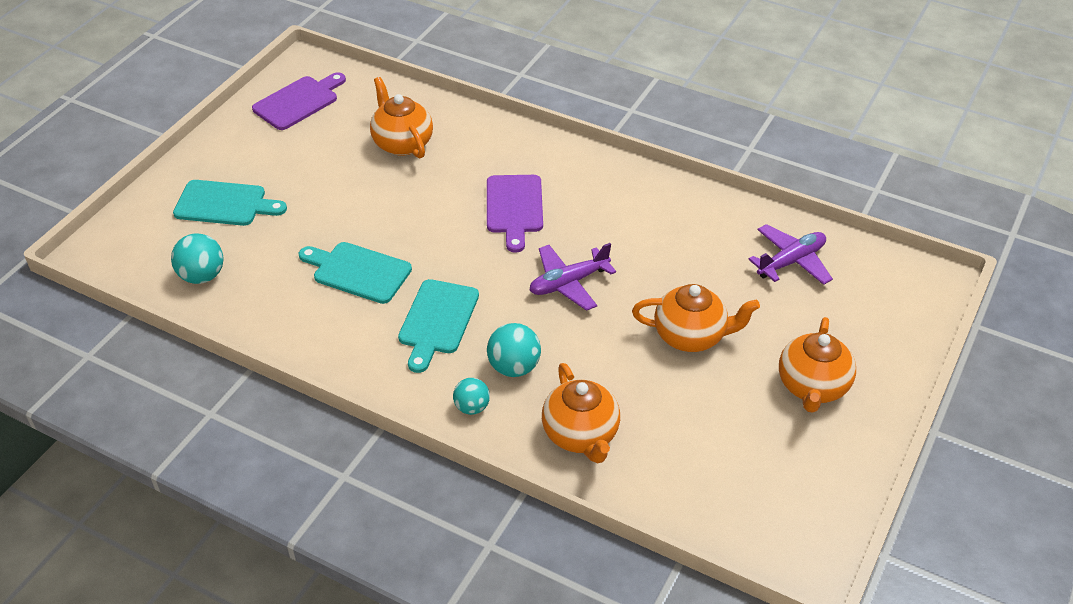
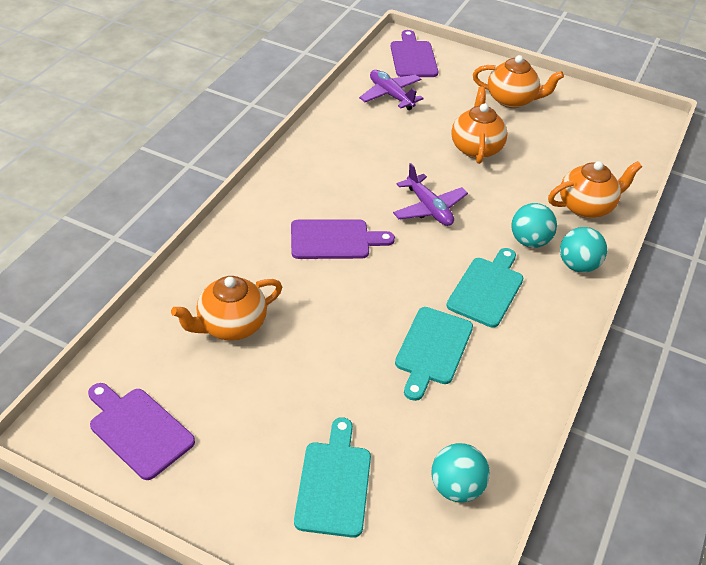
camera: 95 degrees left, 0 degrees up
turquoise cutting board [398,279,479,373] -> turquoise cutting board turned 75 degrees counterclockwise [447,248,523,328]
turquoise ball [453,378,490,415] -> turquoise ball [560,227,607,273], size x1.50
none -> purple cutting board [390,30,438,77]

